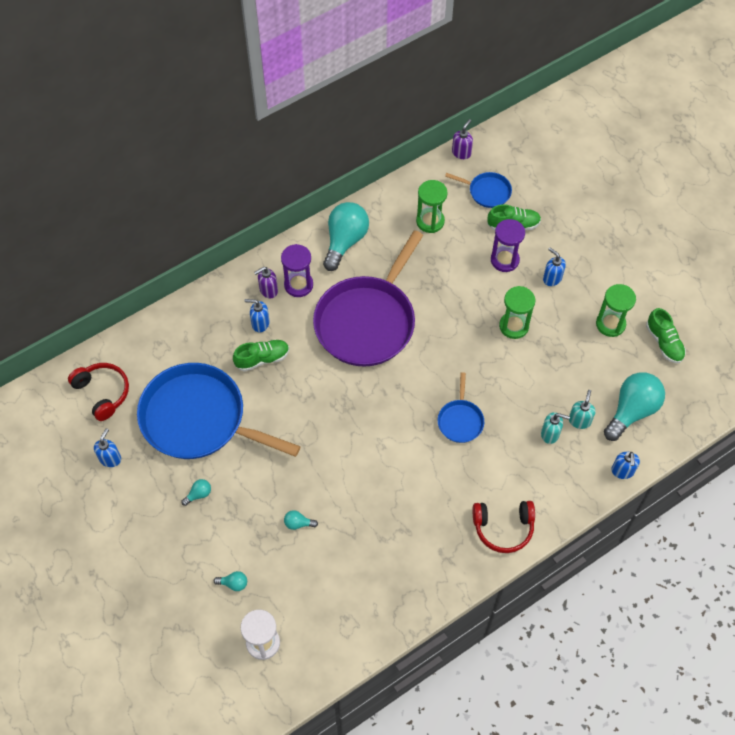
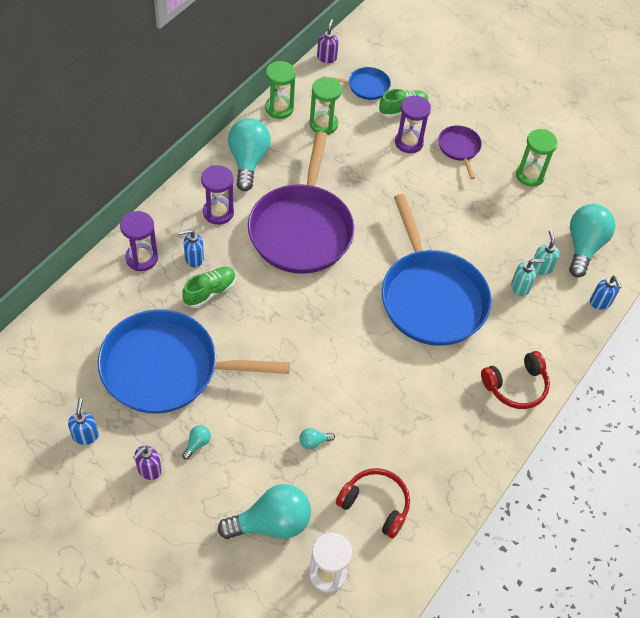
camera: 25 degrees left, 5 degrees down
red headphones [68,363,129,421] -> red headphones moved to [336,468,410,538]
turquoise light bulb [214,571,247,591] -> turquoise light bulb [218,484,311,539], size x2.40
purple soap dispenser [254,267,278,298] -> purple soap dispenser moved to [133,446,162,480]
blue pan [438,372,484,443] -> blue pan [382,194,492,346], size x2.25
green hourglass [499,286,535,339] -> green hourglass moved to [265,61,296,119]
blue soap dispenser [543,248,566,286] -> purple pan [438,125,482,179]
green shoe [646,308,686,363] -> none
none -> purple hourglass [120,211,158,271]

